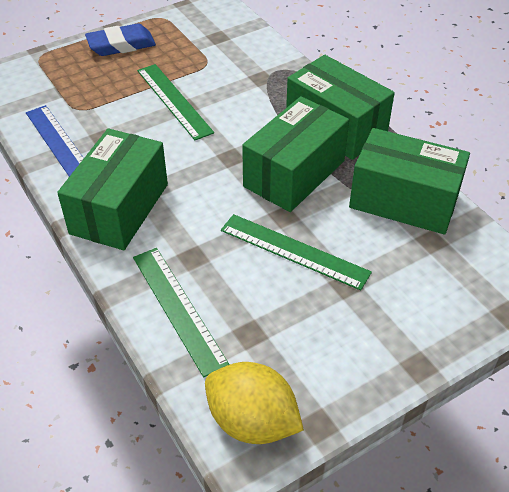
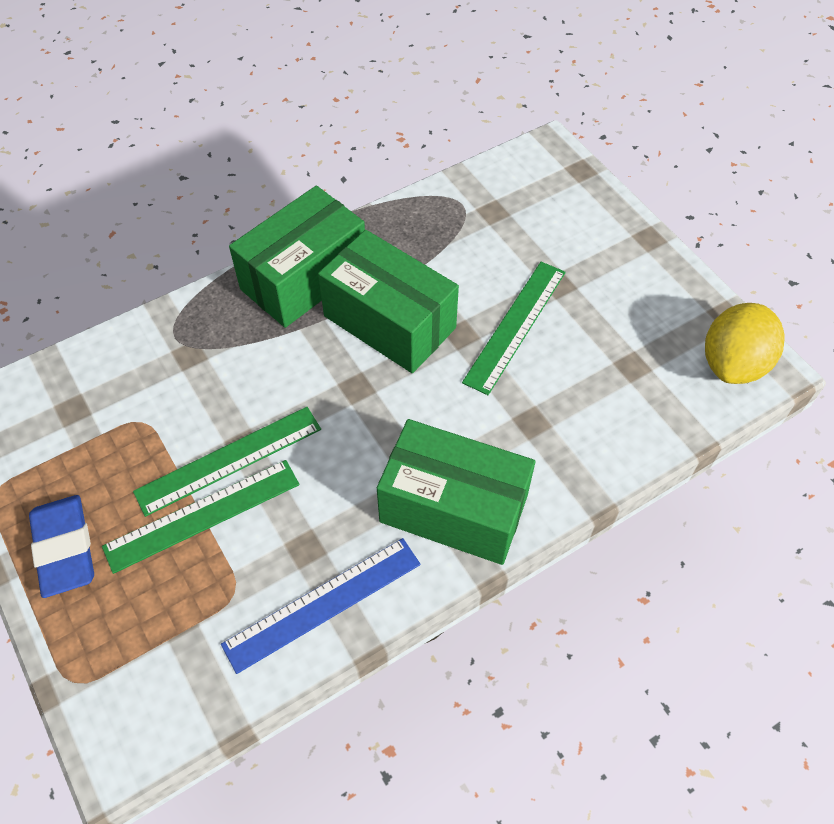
camera: 90 degrees left, 10 degrees up
green ruler [133,248,230,378] -> green ruler moved to [102,460,299,574]
green box [349,128,470,235] -> none

